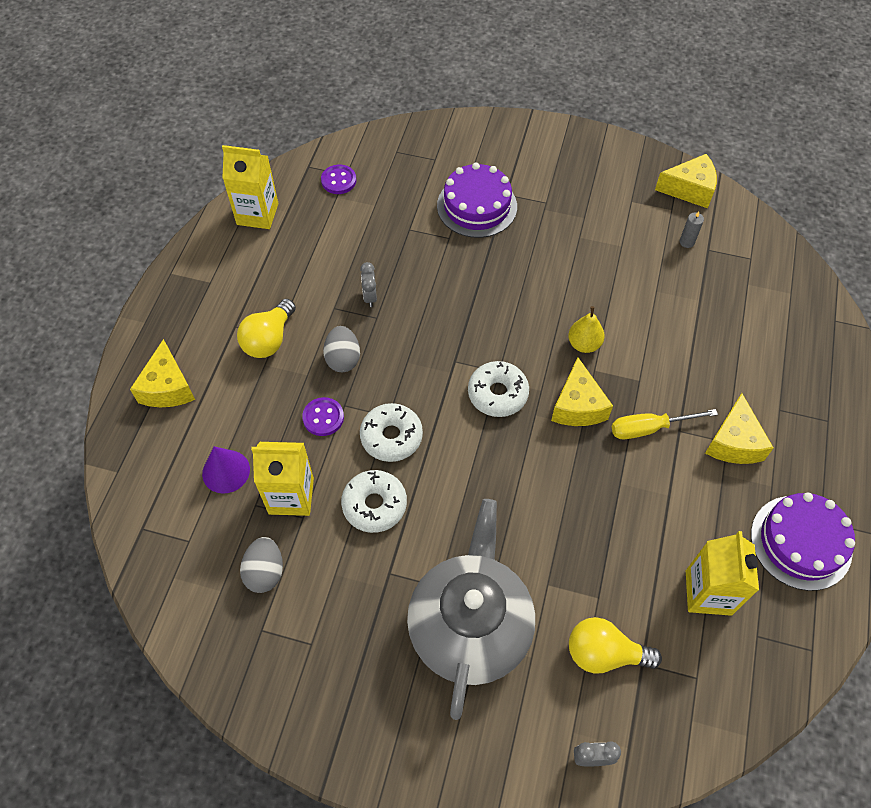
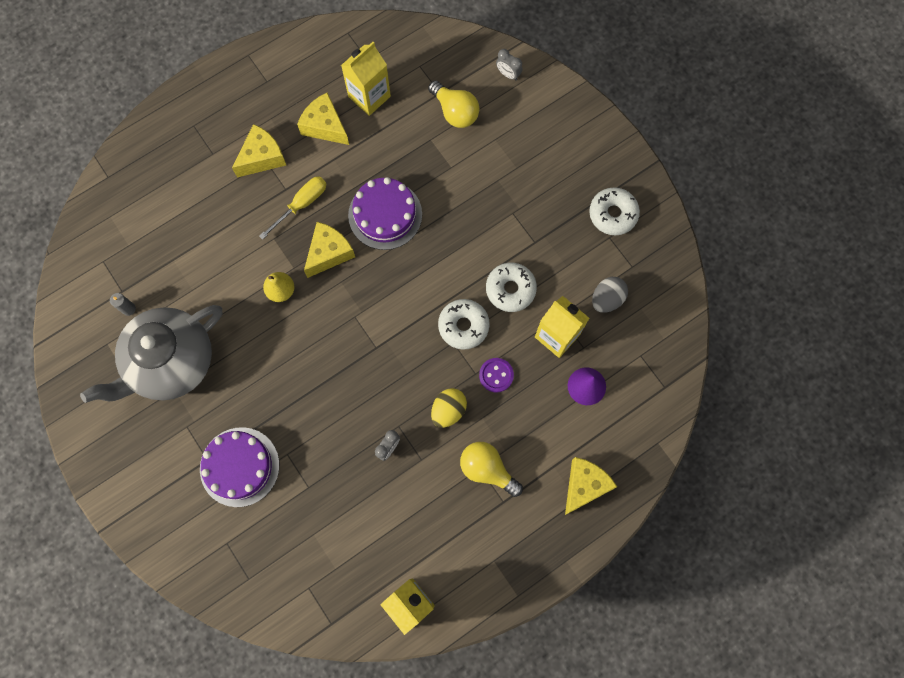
camera: 140 degrees left, 15 degrees up
yellow light bulb [237,299,296,358] -> yellow light bulb turned 120 degrees counterclockwise [460,442,523,497]
purple button [321,165,356,194] -> none
grey egg [323,326,360,372] -> yellow egg [431,388,467,428]
grey teapot [407,499,535,720] -> grey teapot moved to [80,305,222,403]
white donut [468,361,529,417] -> white donut moved to [589,187,640,235]
yellow screwdriver [612,409,718,439] -> yellow screwdriver turned 75 degrees counterclockwise [259,176,327,240]
yellow cheese [655,154,717,208] -> yellow cheese moved to [297,92,349,145]
purple cake [751,492,855,591] -> purple cake moved to [348,177,422,250]

